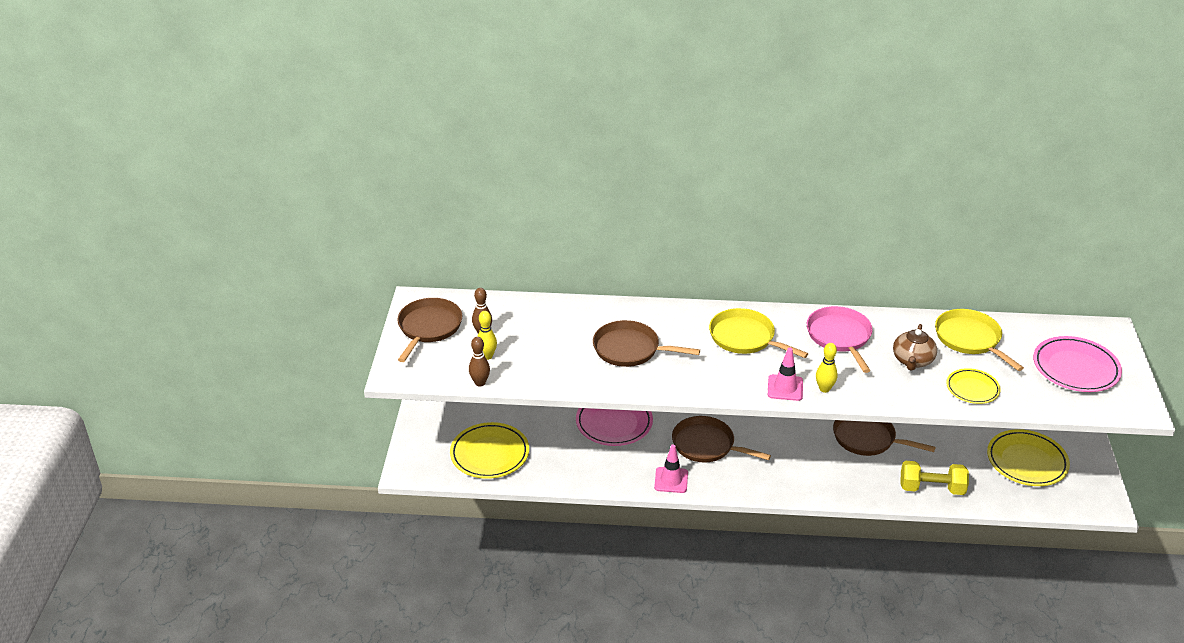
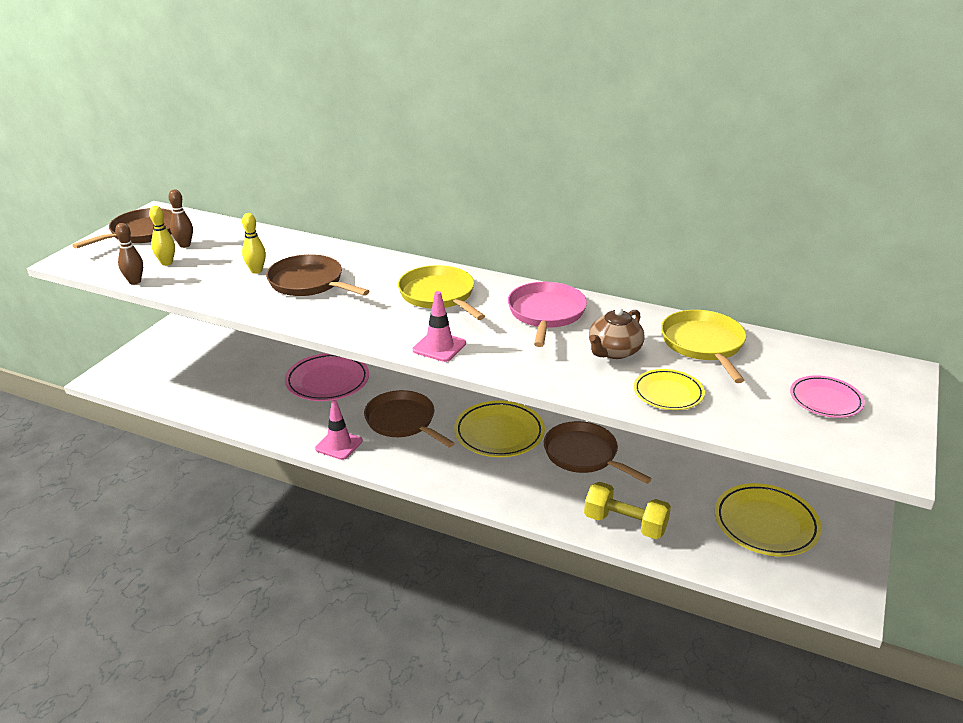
camera: 20 degrees right, 5 degrees down
yellow plate [450,422,529,479] -> yellow plate moved to [454,401,545,457]
yellow bowling pin [816,343,838,393] -> yellow bowling pin moved to [242,213,266,274]
pink plate [1033,336,1122,392] -> pink plate [790,375,865,418], size x0.61

